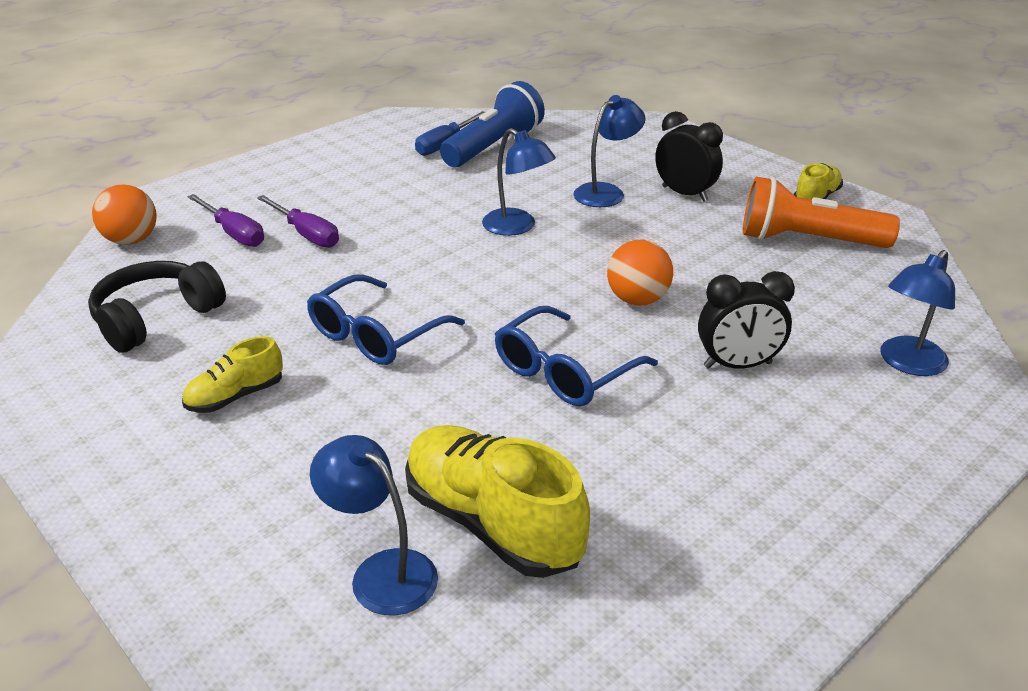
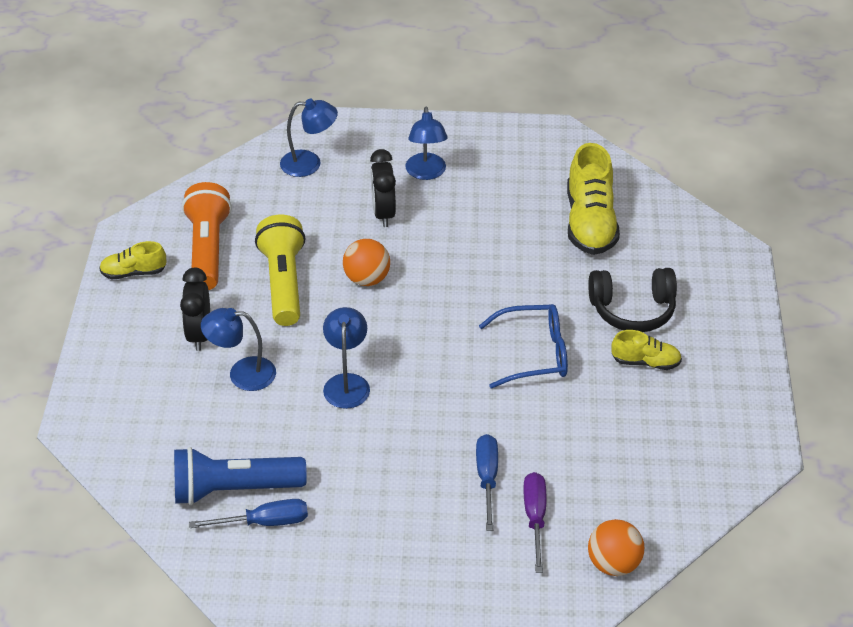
camera: 135 degrees left, 10 degrees up
black headphones [88,261,226,353] -> black headphones moved to [588,268,677,332]
purple screwdriver [257,195,339,248] -> blue screwdriver [476,434,498,531]
blue lamp [310,435,438,616] -> blue lamp moved to [405,106,448,180]
blue glasses [495,306,658,406] -> none
black clock [698,271,795,369] -> black clock turned 135 degrees counterclockwise [370,149,396,227]
orange flashlight [743,177,900,248] -> orange flashlight turned 150 degrees counterclockwise [182,182,232,290]
none -> yellow flashlight [255,215,306,326]

